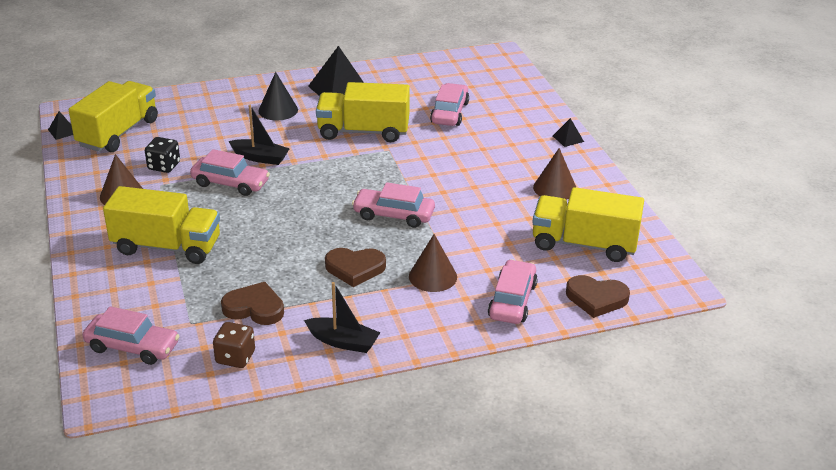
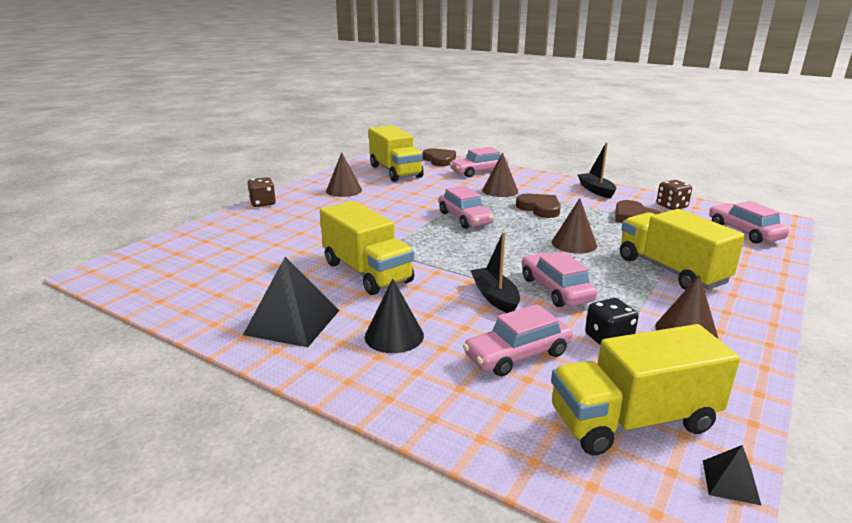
camera: 130 degrees left, 10 degrees down
pink car [430,83,469,126] -> pink car moved to [463,304,573,376]
black pyramid [553,118,584,147] -> brown dice [248,177,276,207]
none -> brown cone [552,198,597,254]

